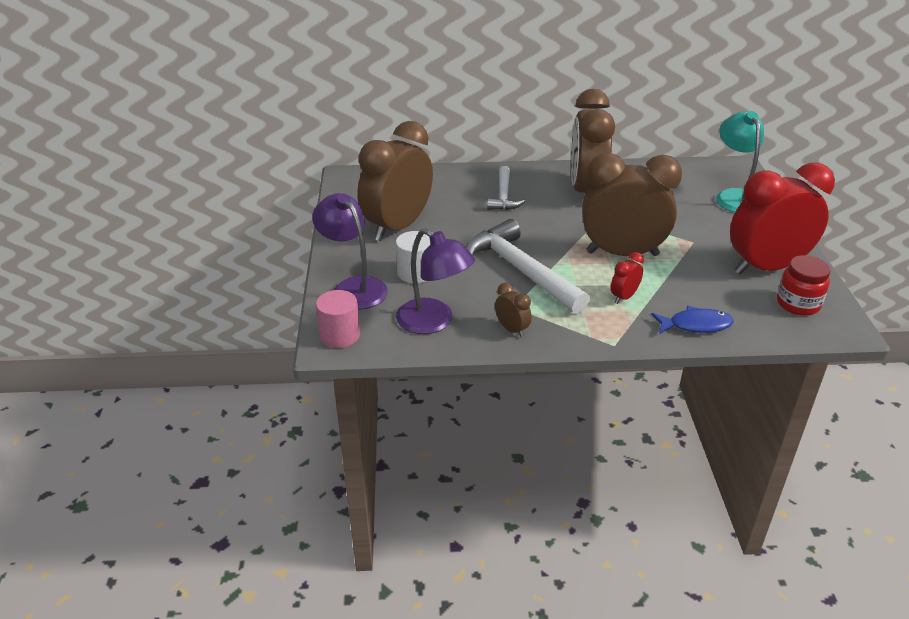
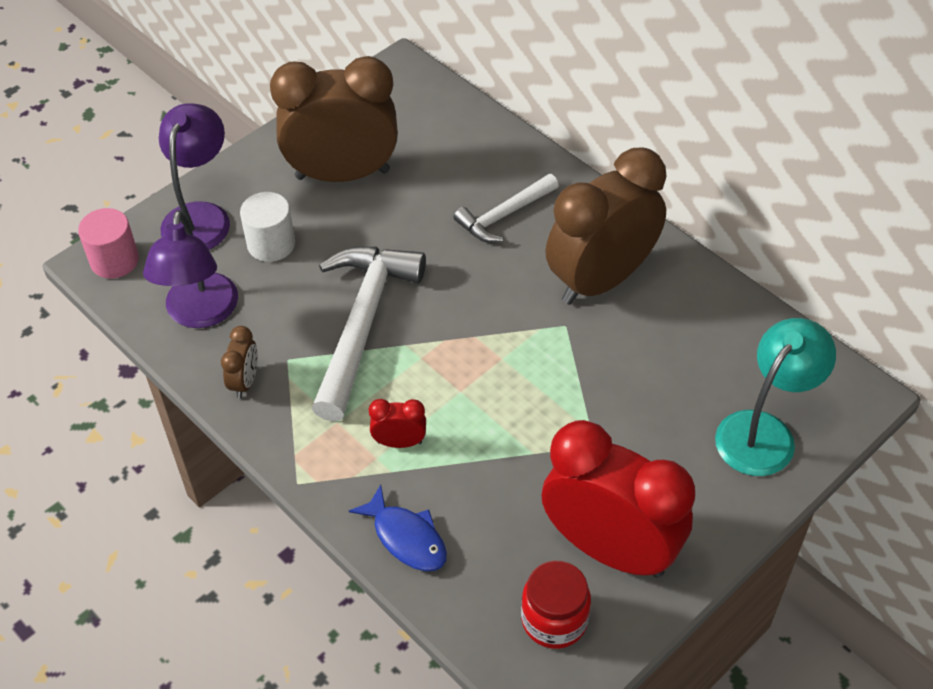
camera: 50 degrees right, 15 degrees up
brown clock [582,153,682,256] -> none

